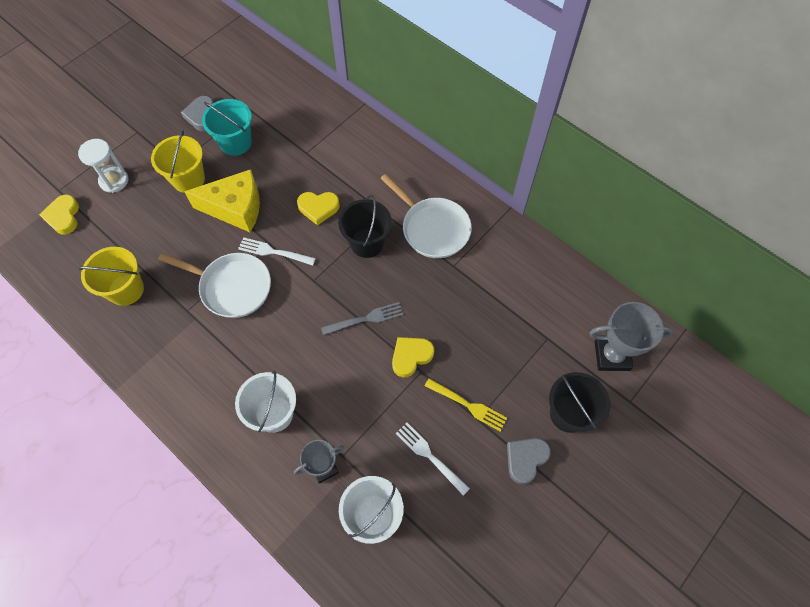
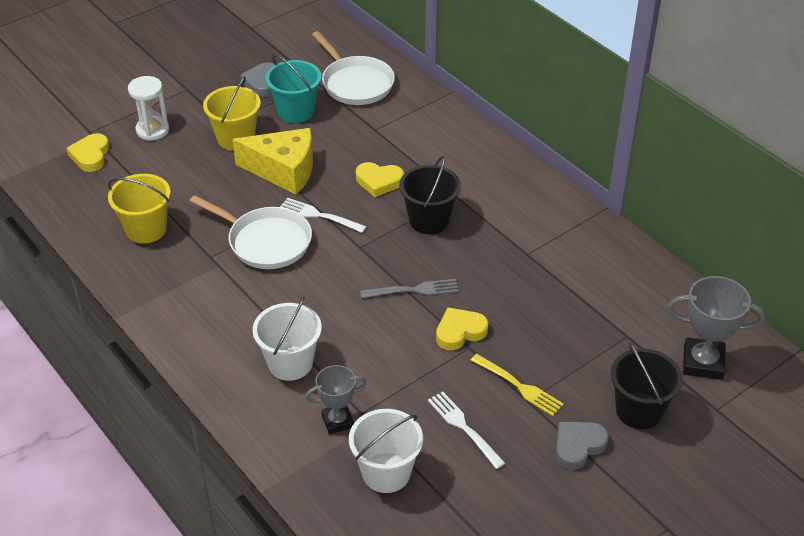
camera: 10 degrees right, 20 degrees down
white pan [380,174,472,258] -> white pan moved to [312,31,395,105]

